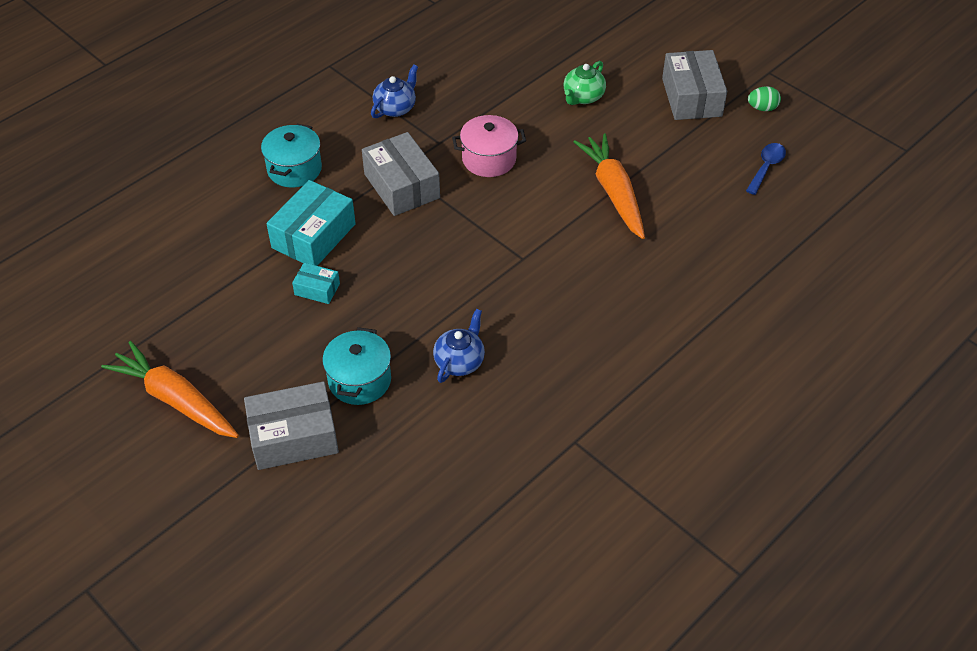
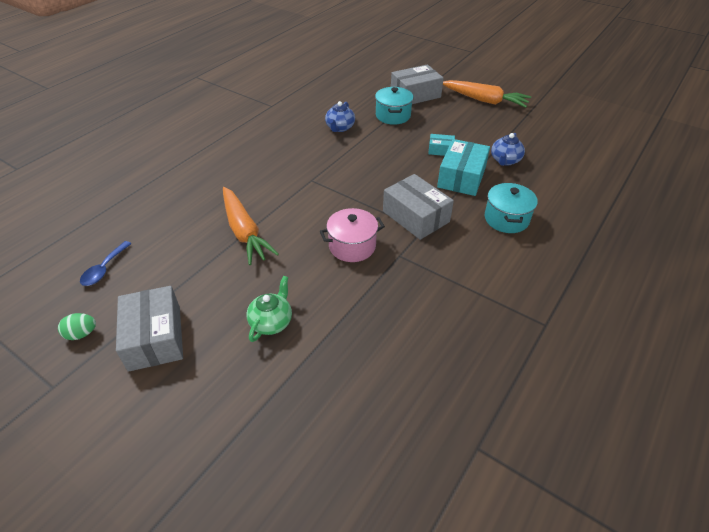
camera: 170 degrees right, 5 degrees down
blue teapot [371,65,418,118] -> blue teapot moved to [491,133,525,166]

